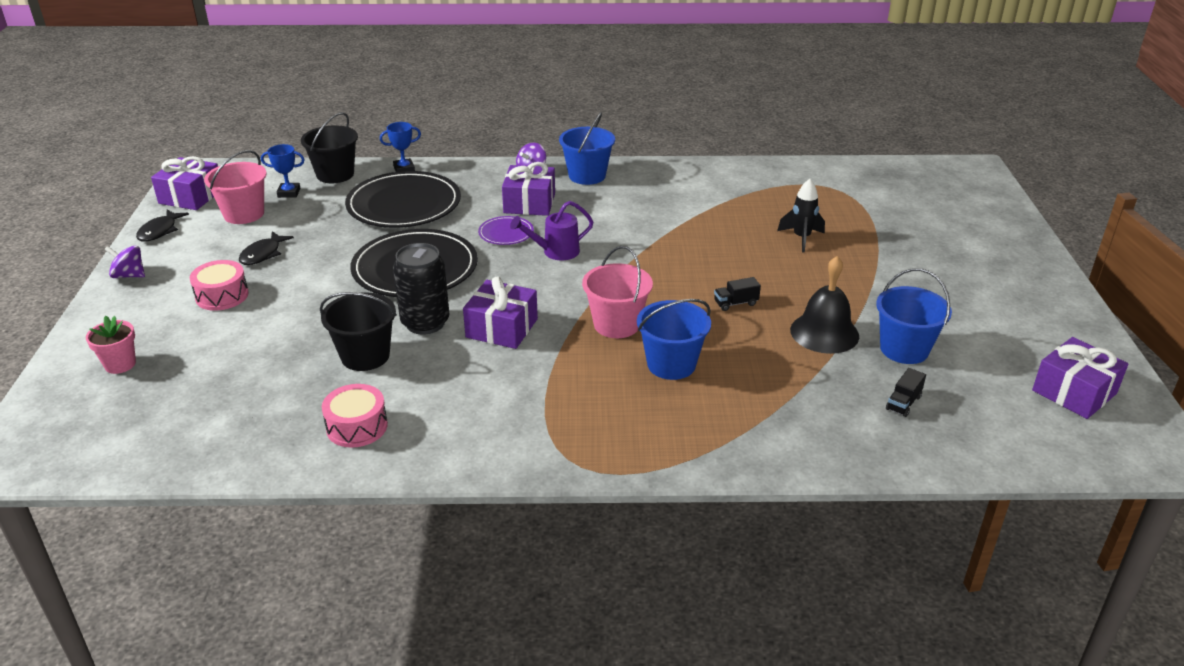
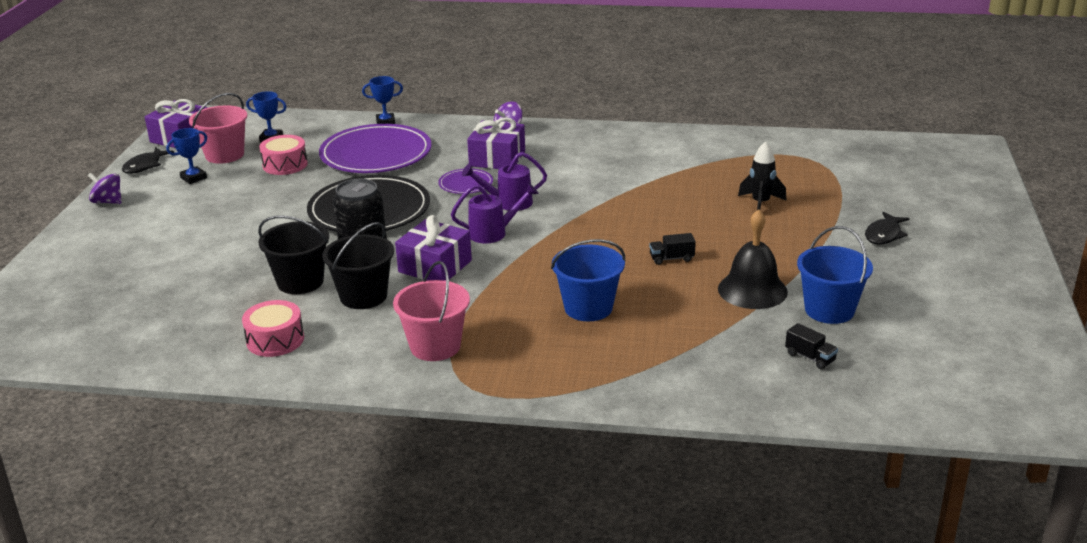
camera: 10 degrees right, 5 degrees down
pink flower pot [86,316,136,374] -> none
pink drum [190,260,249,311] -> pink drum moved to [259,135,308,175]
black fish [239,231,294,265] -> black fish moved to [865,212,910,245]
black bucket [301,112,358,183] -> black bucket moved to [322,222,394,309]
black plate [345,171,461,228] -> purple plate [319,124,432,173]
blue bucket [559,112,615,185] -> none
pink bucket [582,246,653,338] -> pink bucket moved to [393,261,470,361]
black truck [886,368,926,417] -> black truck turned 90 degrees counterclockwise [785,323,838,369]
purple gift [1032,337,1128,419] -> none
none -> blue trophy [166,128,207,184]
none -> purple watering can [451,183,539,243]

